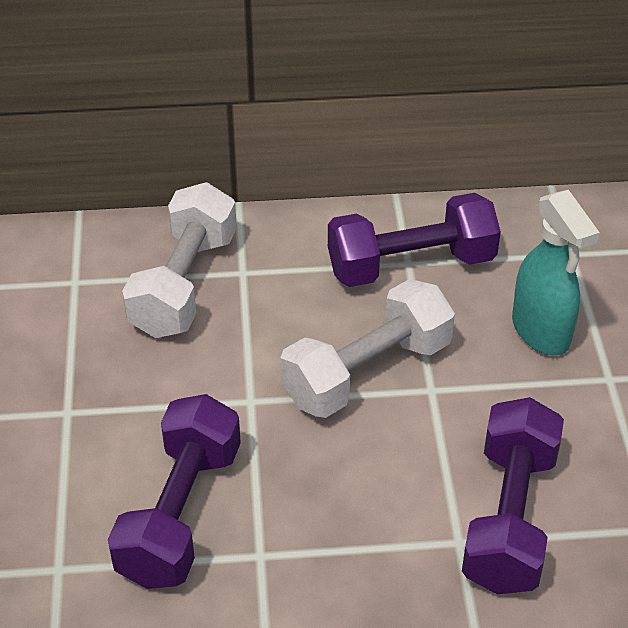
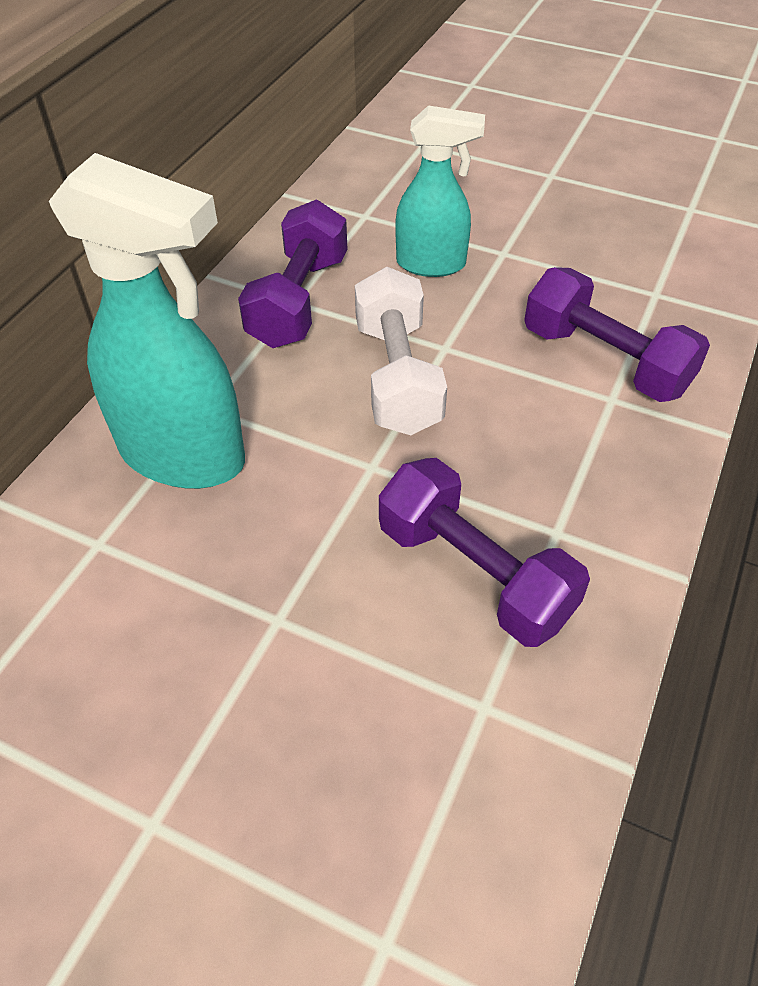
camera: 60 degrees left, 5 degrees up
white dumbbell [122,182,237,338] -> turquoise spray bottle [49,153,245,489]

